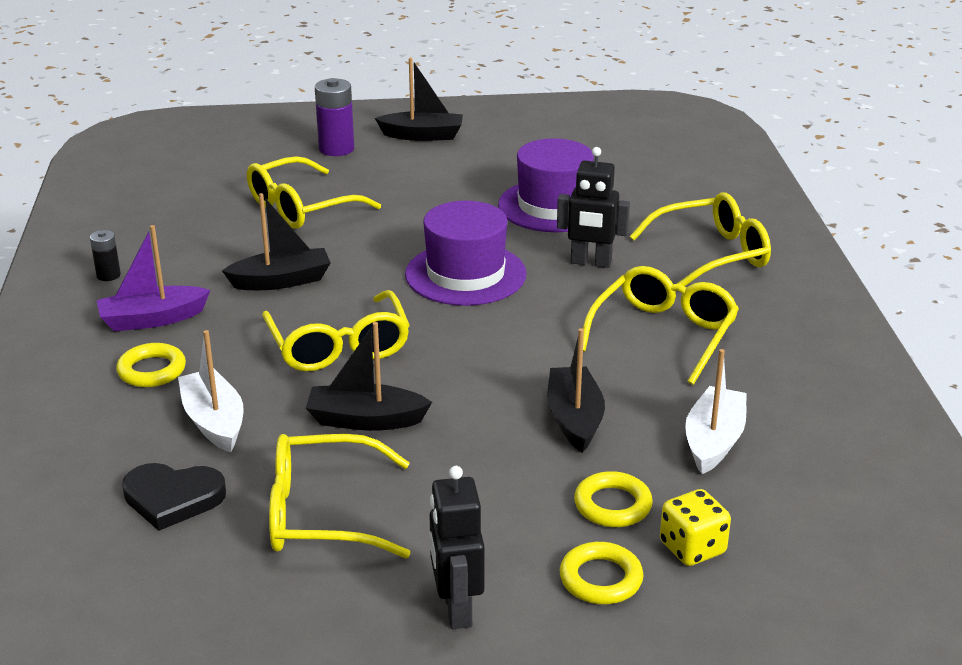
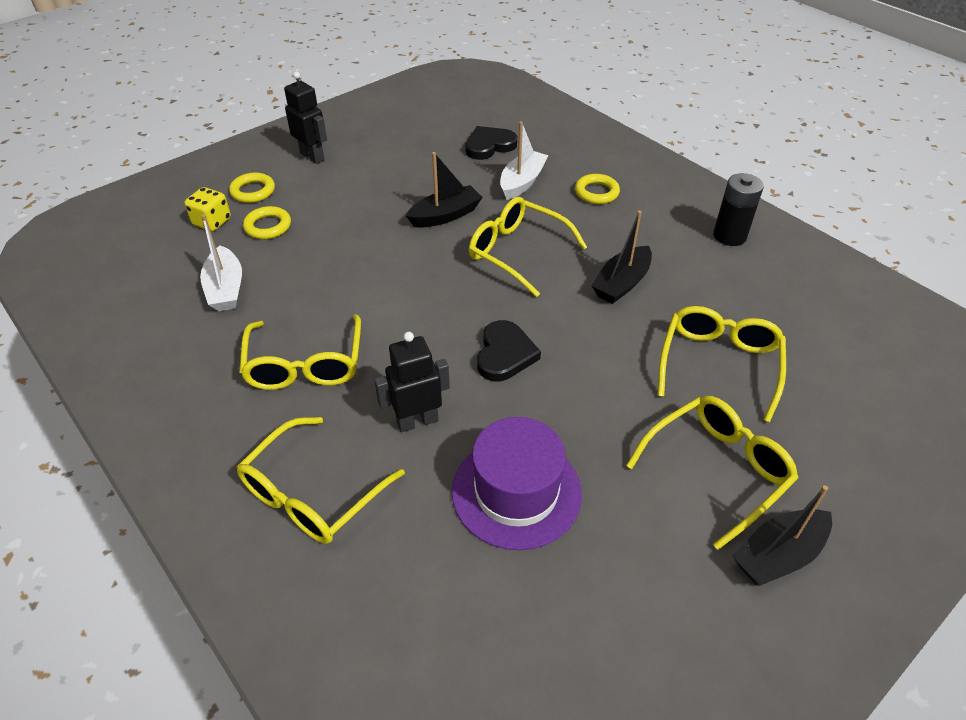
camera: 145 degrees right, 15 degrees up
black battery [90,230,121,281] -> black battery [713,173,764,246], size x1.77
purple boat [97,225,211,331] -> none
white boat [178,330,244,452] -> white boat turned 90 degrees counterclockwise [500,121,549,200]
yellow glasses [269,434,411,558] -> yellow glasses moved to [626,396,798,550]
purple battery [315,78,354,156] -> none
purple hat [405,201,527,306] -> black heart [477,320,541,381]
black boat [547,328,605,453] -> none

